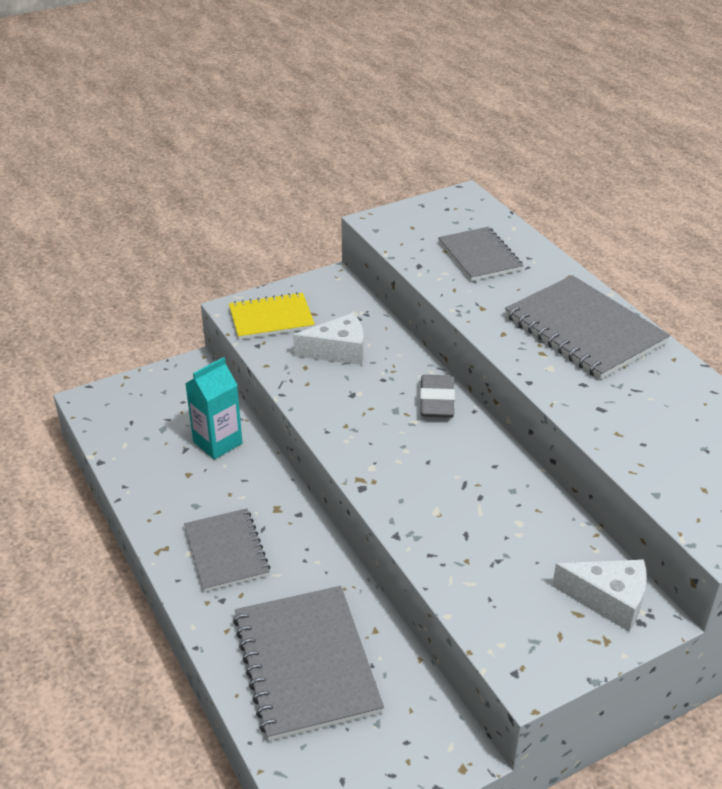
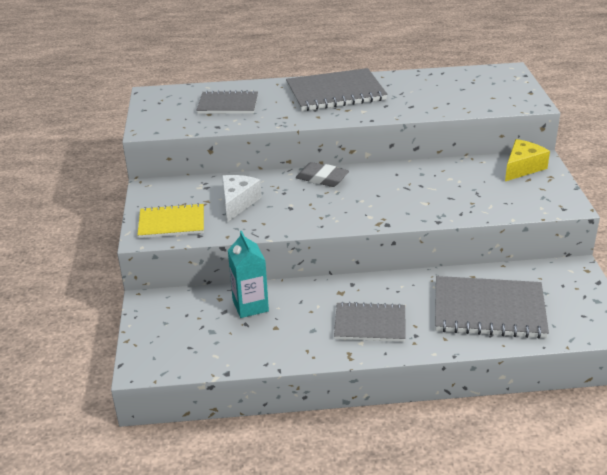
camera: 65 degrees left, 5 degrees down
yellow notebook [229,292,315,340] -> yellow notebook turned 75 degrees clockwise [137,203,204,238]
white cheese [552,559,647,631] -> yellow cheese [505,139,550,181]

